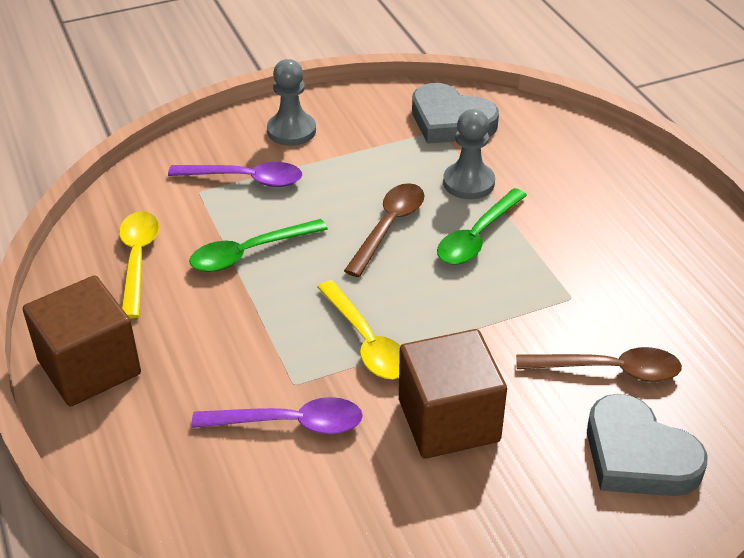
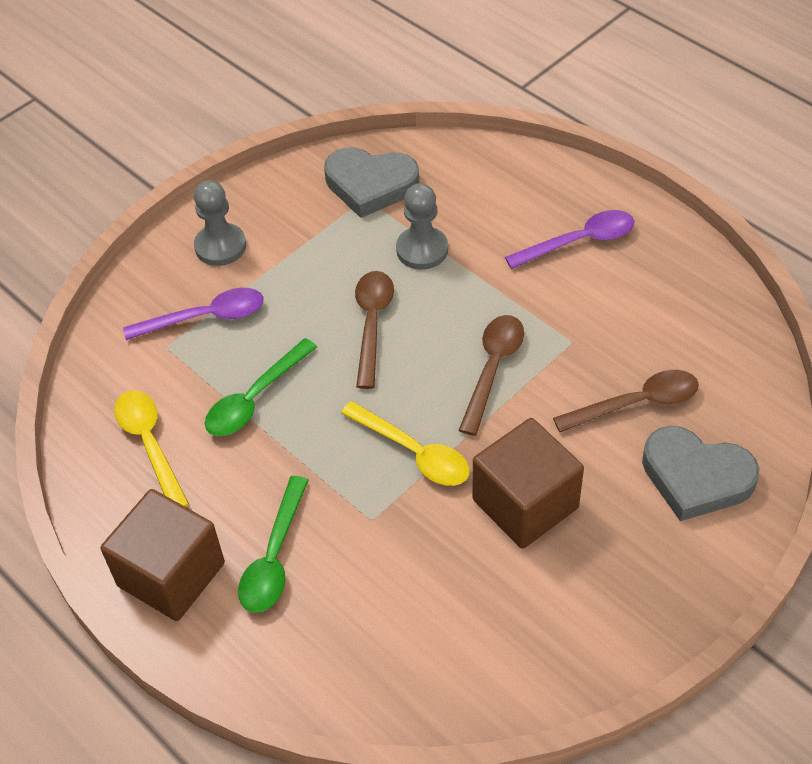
camera: 20 degrees left, 10 degrees up
purple spoon [192,397,363,434] -> purple spoon moved to [505,210,635,269]
green spoon [437,188,527,265] -> green spoon moved to [238,476,309,613]
none -> brown spoon [458,315,524,436]

